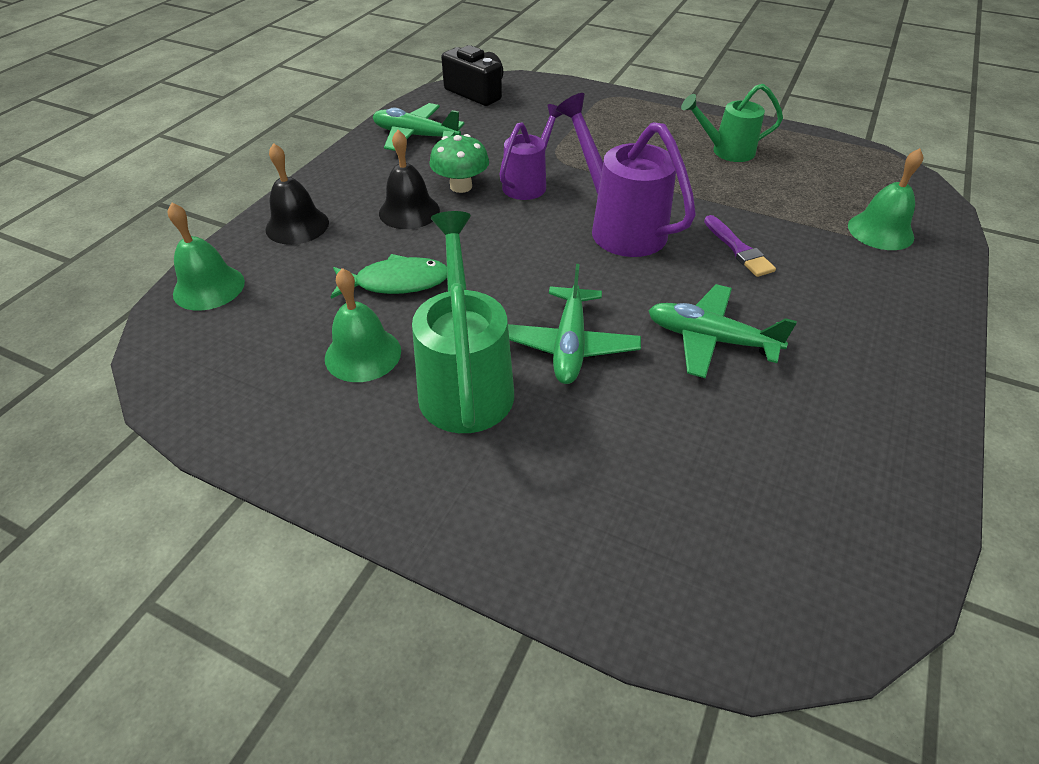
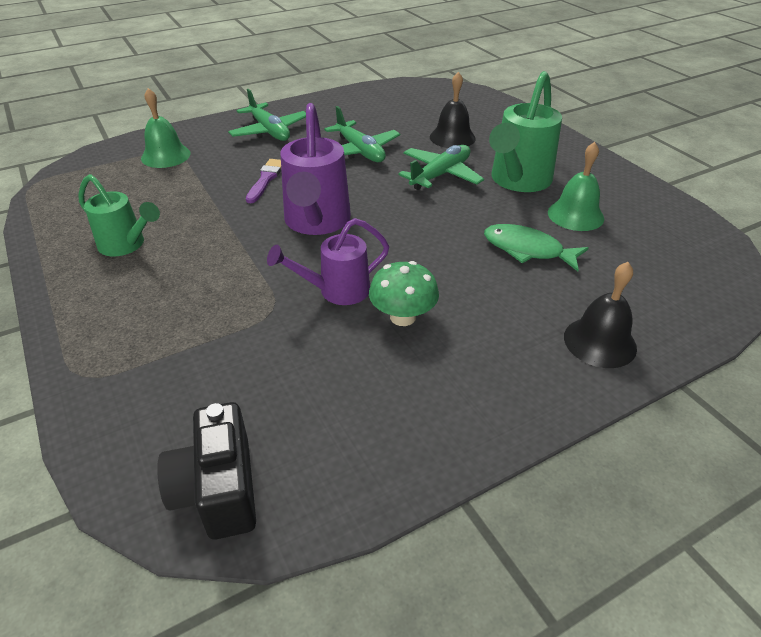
camera: 145 degrees left, 5 degrees down
green bell [168,203,245,311] -> none
green plane [373,103,465,151] -> green plane moved to [228,89,306,141]
black bell [379,130,440,229] -> black bell moved to [430,72,476,148]

